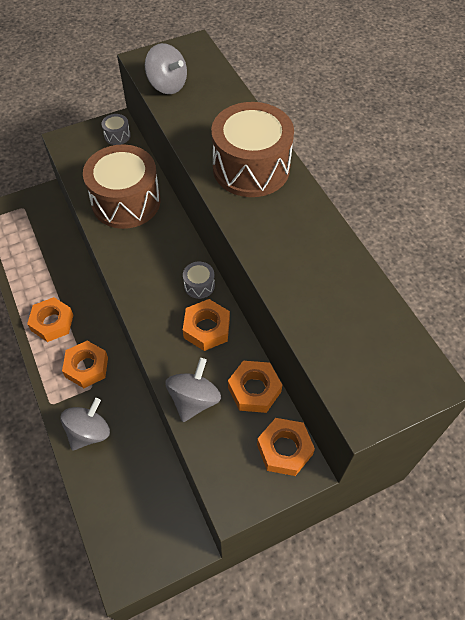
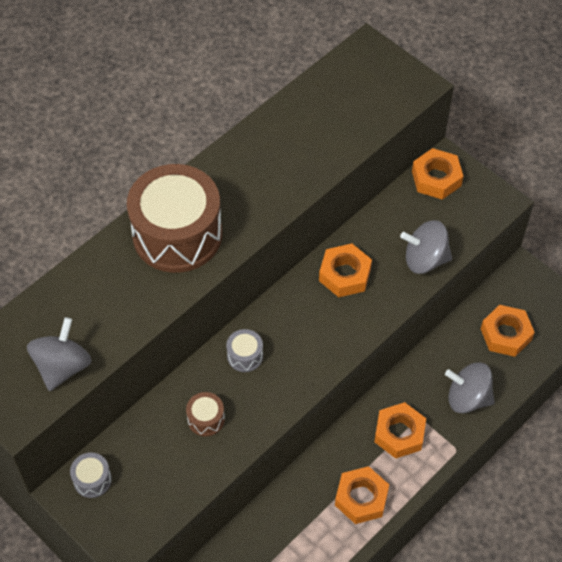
camera: 110 degrees left, 0 degrees up
brown drum [83,144,160,229] -> brown drum [186,392,225,436], size x0.41
grey drum [183,262,215,299] -> grey drum moved to [226,329,263,372]
orange nut [228,361,282,413] -> orange nut moved to [481,305,535,357]

